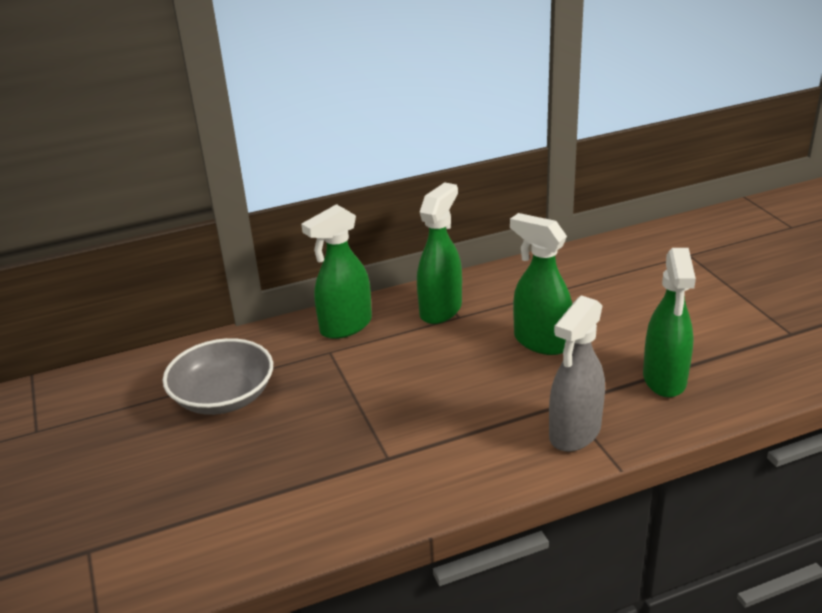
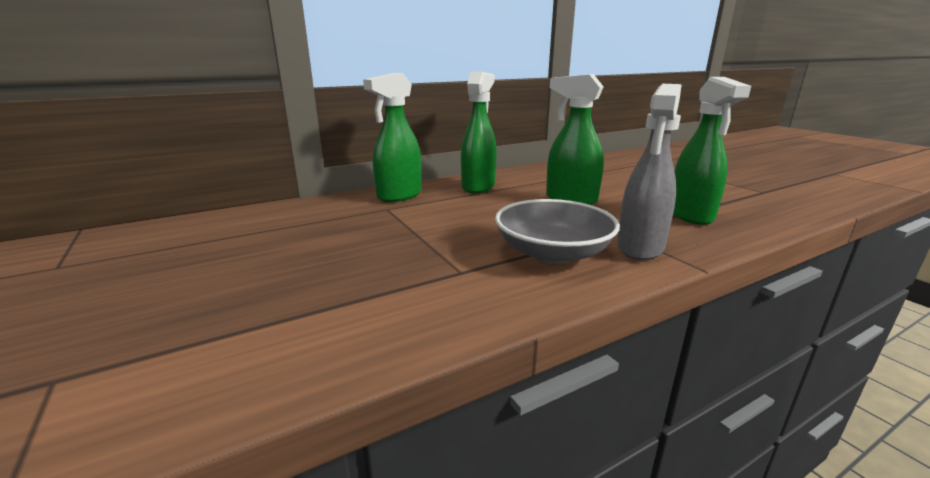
camera: 10 degrees left, 10 degrees down
grey bowl [163,338,273,415] -> grey bowl moved to [495,199,620,264]

